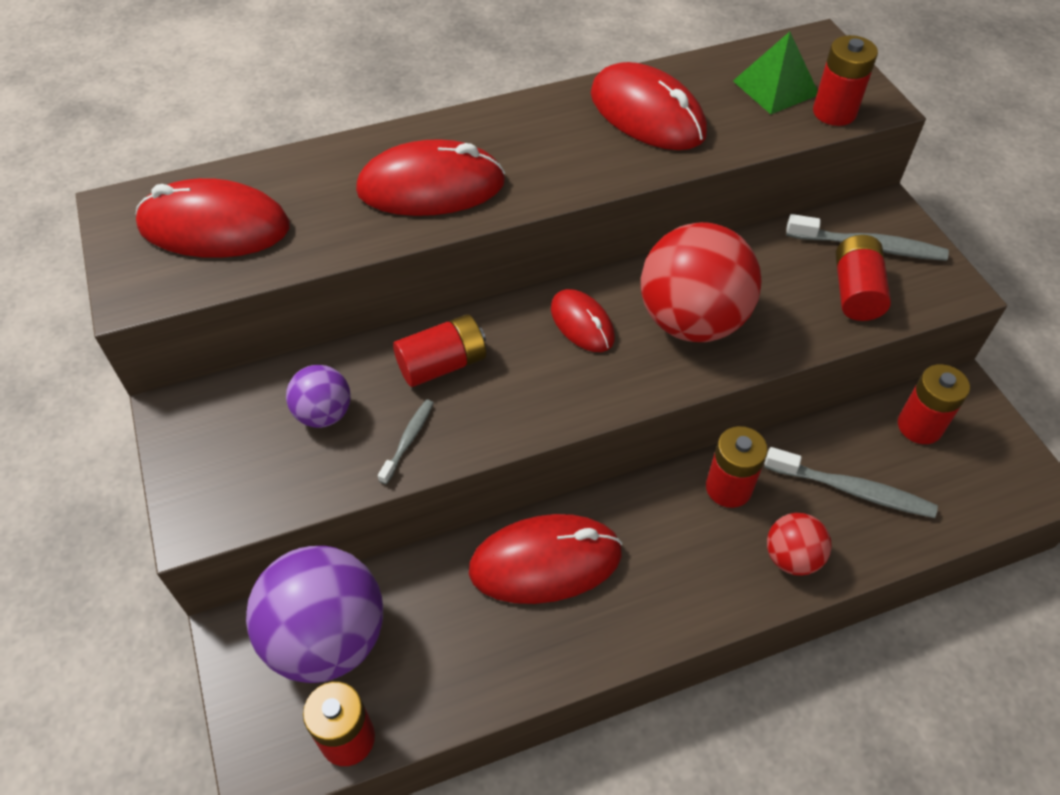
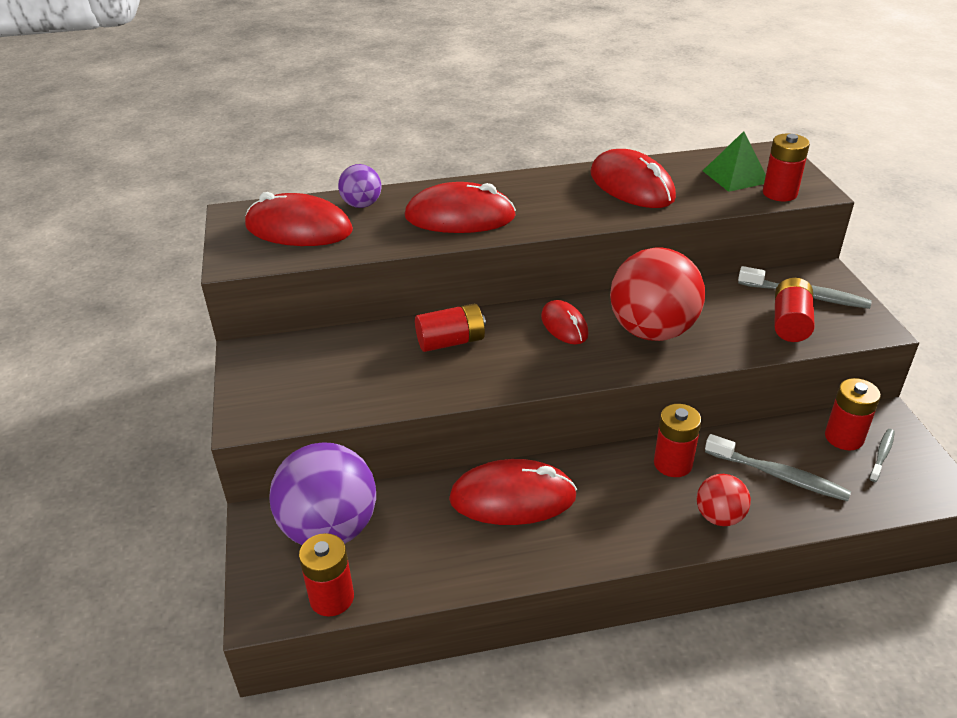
camera: 10 degrees right, 15 degrees down
purple ball [286,365,351,428] -> purple ball moved to [338,164,381,208]
grey toothbrush [378,399,434,484] -> grey toothbrush moved to [869,429,895,482]

